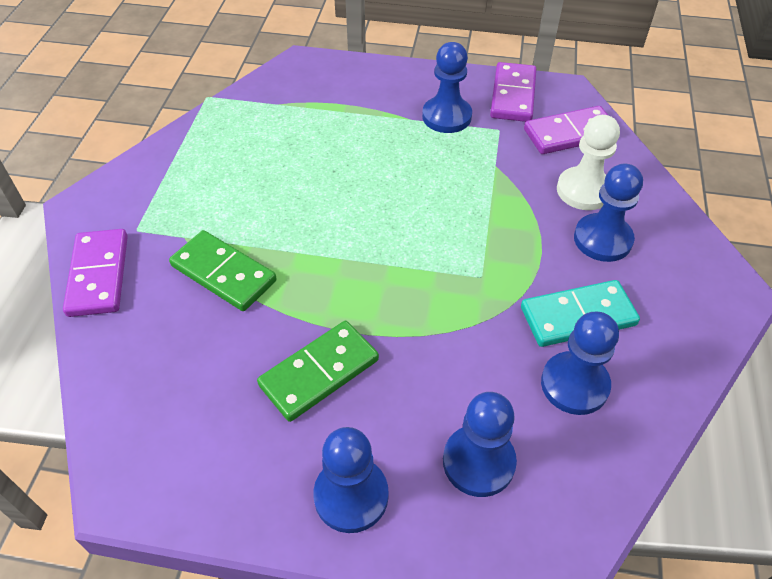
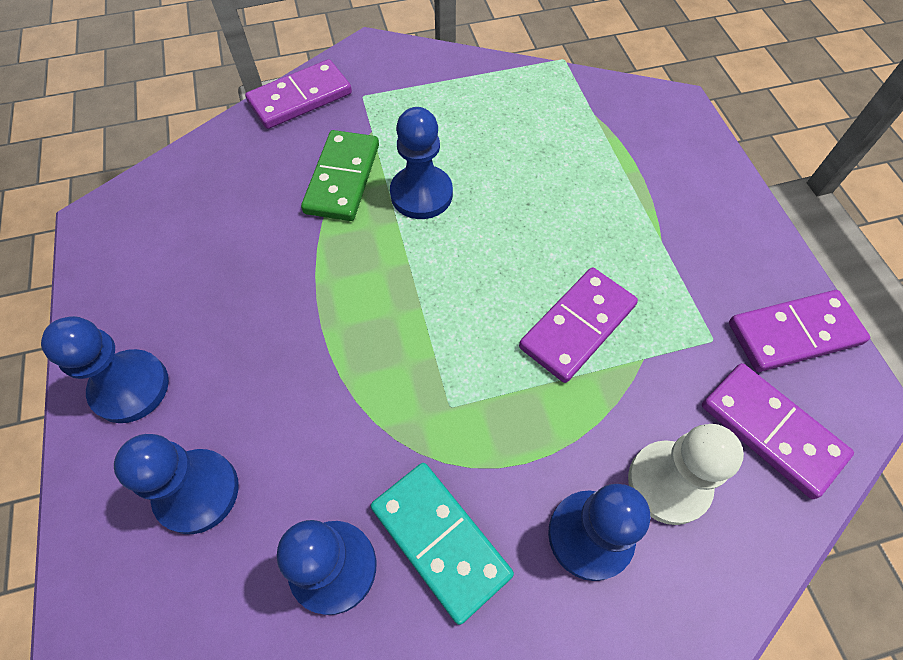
camera: 65 degrees right, 10 degrees up
green domino [257,321,379,422] -> none
blue pawn [422,42,472,133] -> blue pawn moved to [390,107,453,219]
none -> purple domino [519,268,638,383]

